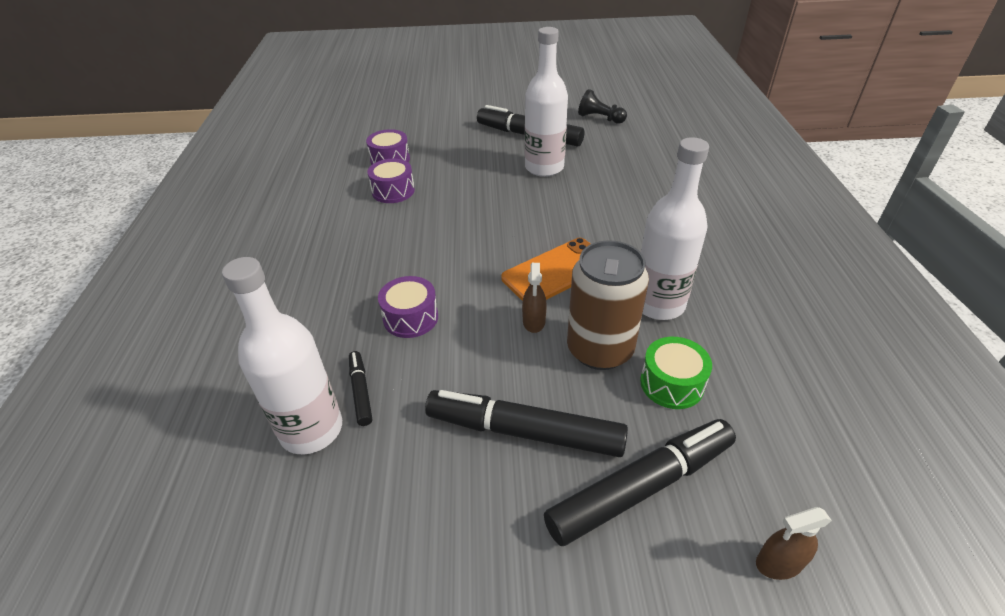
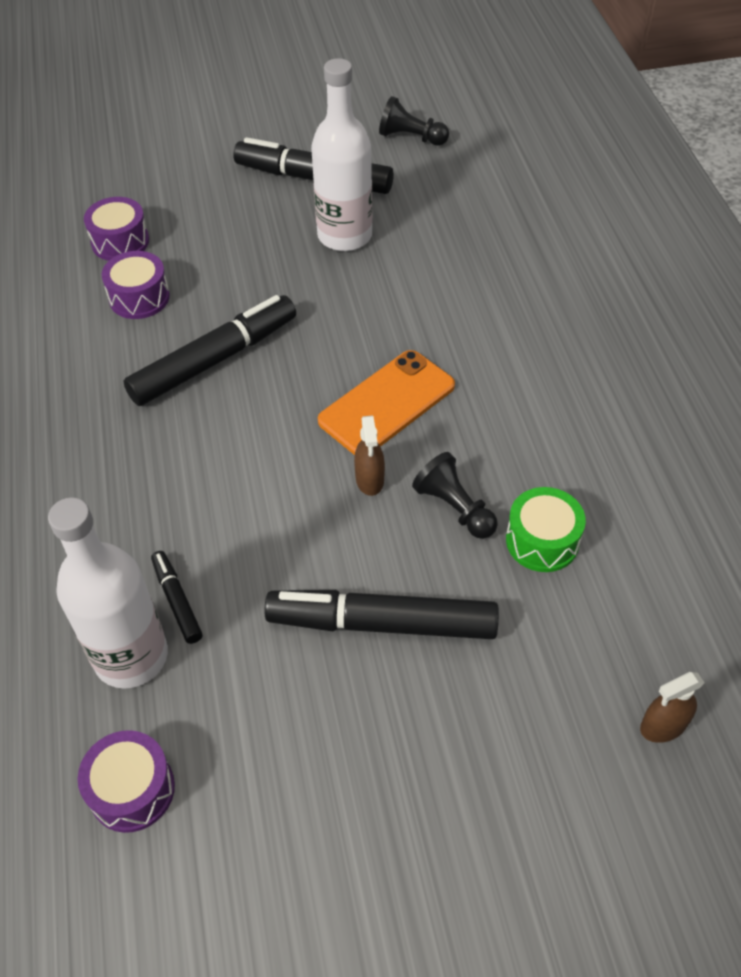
camera: 10 degrees left, 10 degrees up
purple drum [378,276,438,338] -> purple drum moved to [78,730,175,833]
black marker [544,419,736,546] -> black marker moved to [123,295,296,406]
brown can [567,240,649,370] -> black pawn [412,452,498,539]
white bottle [641,137,709,320] -> none

